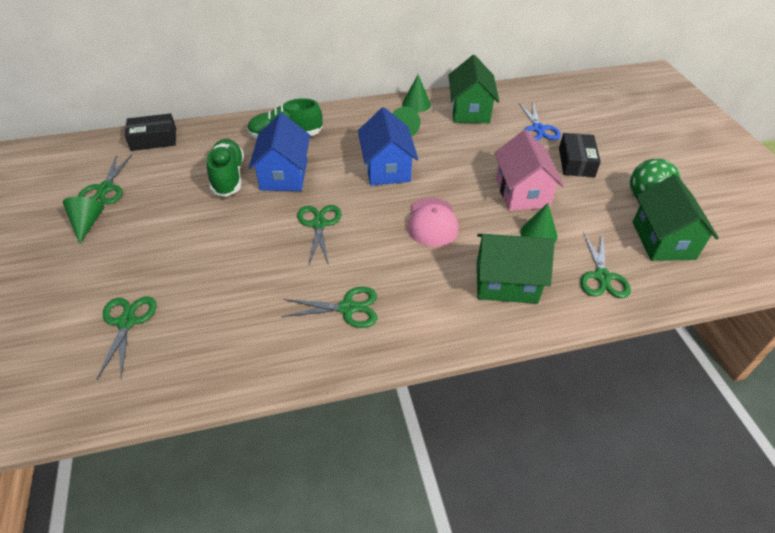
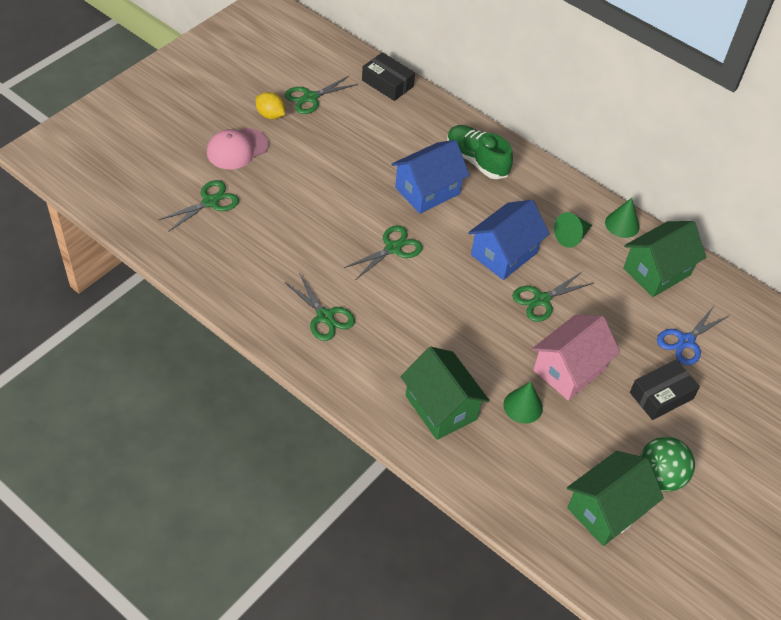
camera: 50 degrees right, 5 degrees up
green cone [63,197,104,244] -> yellow lemon [256,92,285,119]
green shoe [207,139,244,197] -> none
pink cap [408,197,458,247] -> pink cap moved to [207,128,269,170]
green scissors [580,233,631,298] -> green scissors moved to [512,272,593,322]

